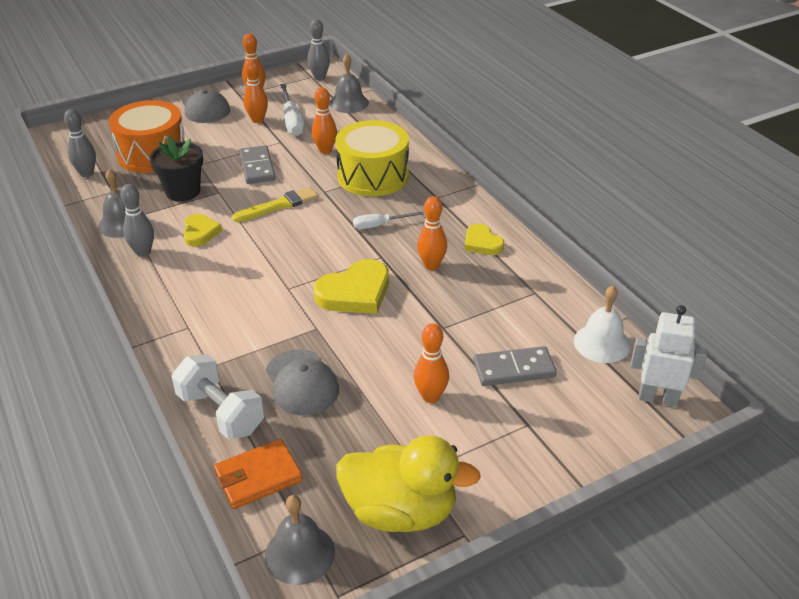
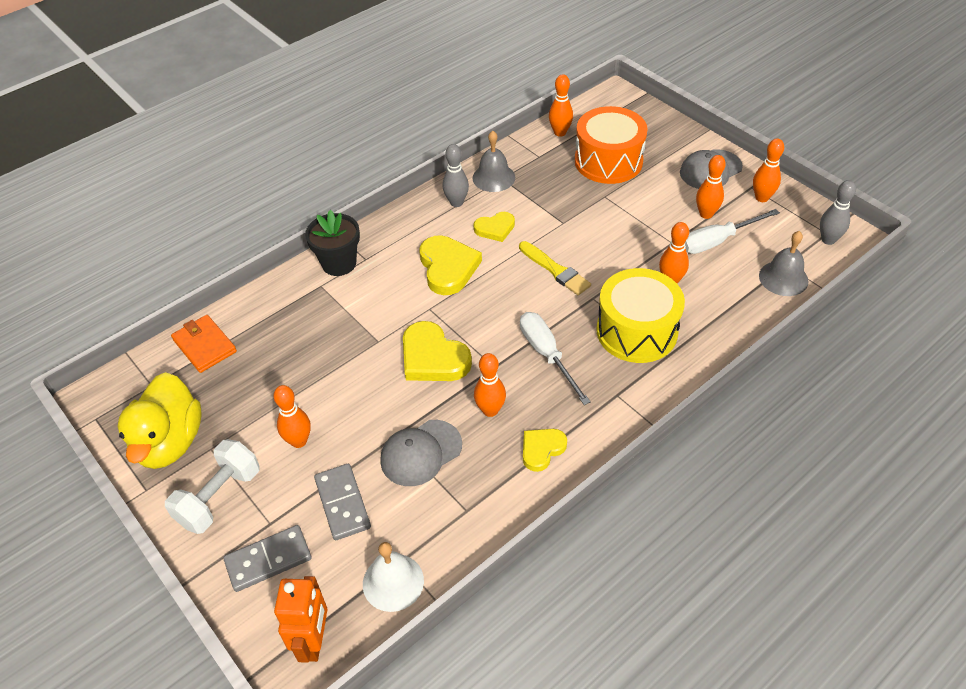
camera: 80 degrees right, 10 degrees up
grey bowling pin [64,109,96,177] -> orange bowling pin [549,74,573,137]
black flower pot [150,136,203,202] -> black flower pot moved to [305,210,360,276]
white dumbbell [171,354,264,440] -> white dumbbell moved to [165,439,259,534]
grey domino [239,145,275,184] -> grey domino moved to [224,525,312,592]
grey bell [265,495,335,585] -> none
grey cap [266,349,339,415] -> grey cap moved to [380,420,462,486]
white screwdriver [353,212,424,229] -> white screwdriver [520,312,591,405], size x1.60
white robot [630,305,707,407] -> orange robot [274,576,327,663]
none -> yellow heart [420,235,482,295]

